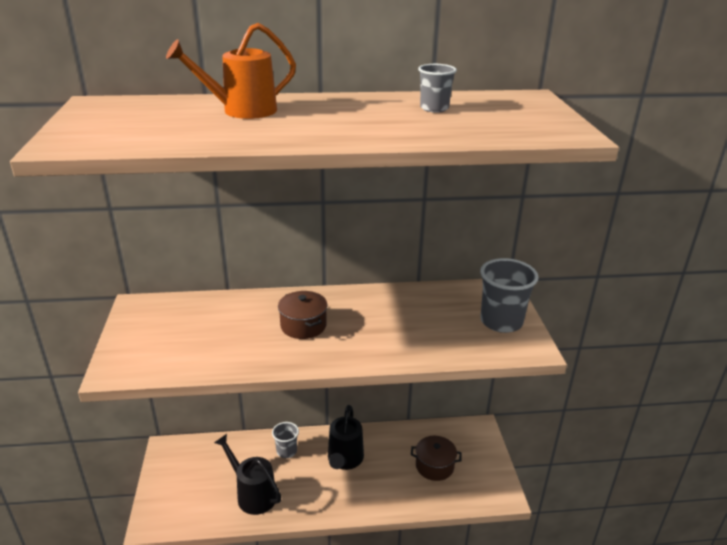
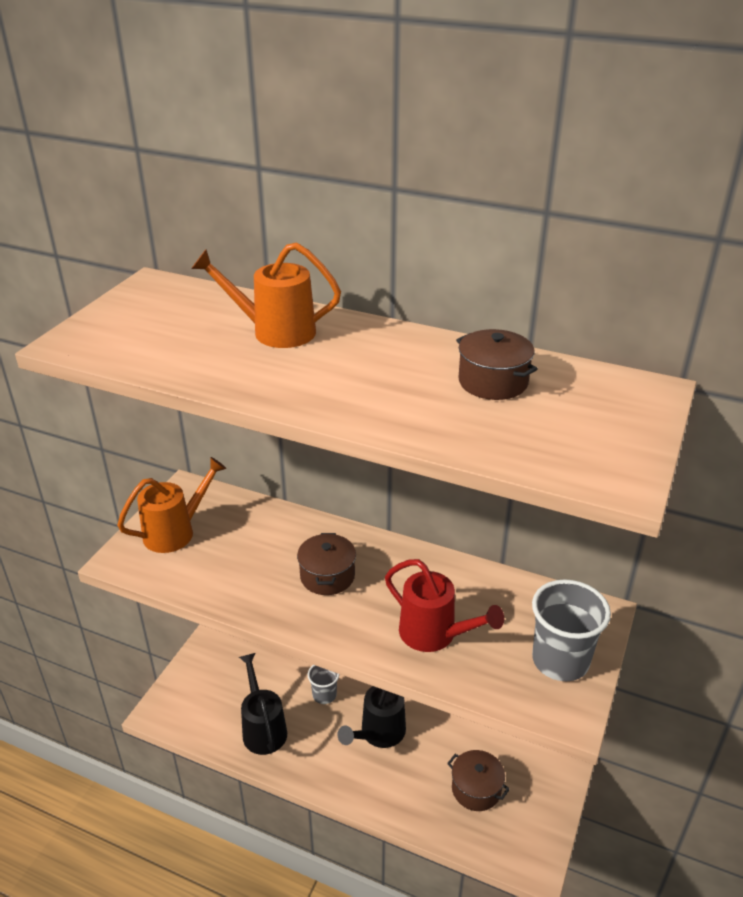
camera: 30 degrees right, 5 degrees up
grey cup [418,64,457,113] -> brown pot [456,329,538,400]
none -> orange watering can [117,457,226,553]
none -> red watering can [385,559,504,652]

